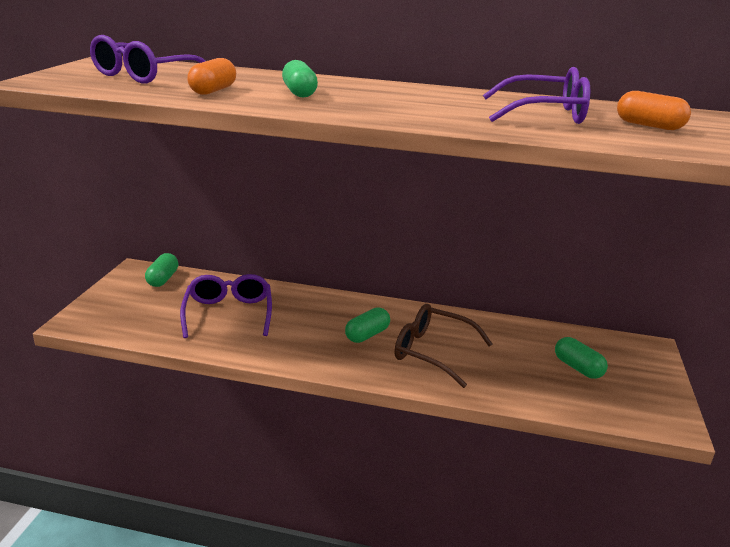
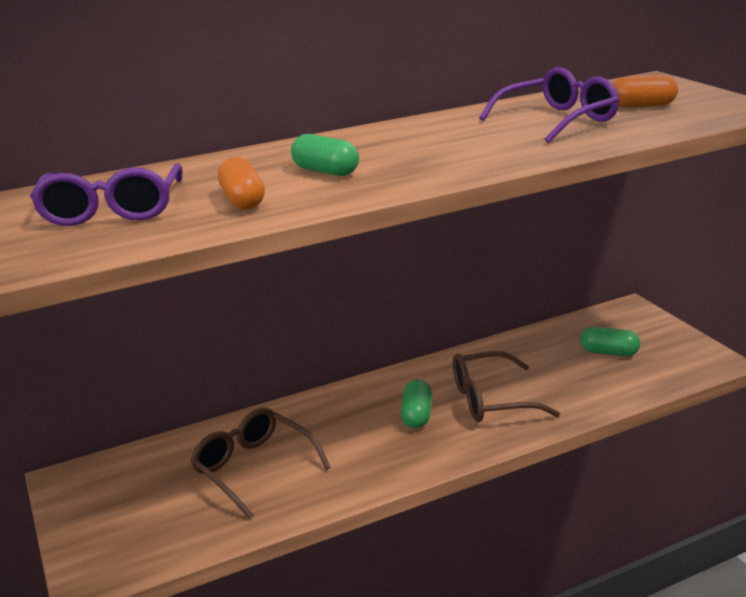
camera: 35 degrees left, 0 degrees up
green capsule [145,253,179,287] -> none
purple glasses [180,274,272,338] -> brown glasses [190,408,331,519]

